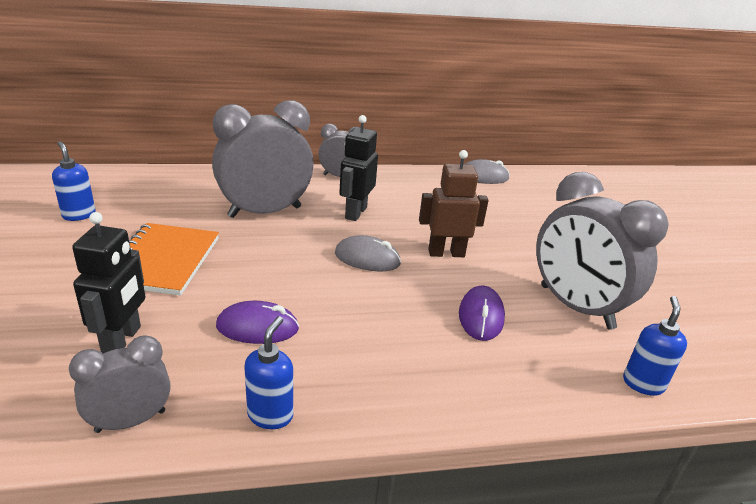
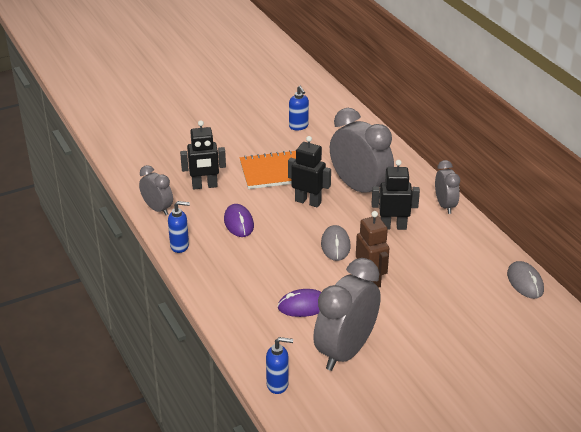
camera: 75 degrees right, 5 degrees up
blue soap dispenser [52,141,96,221] -> blue soap dispenser turned 120 degrees clockwise [289,86,309,130]
none -> black robot [288,136,331,208]

